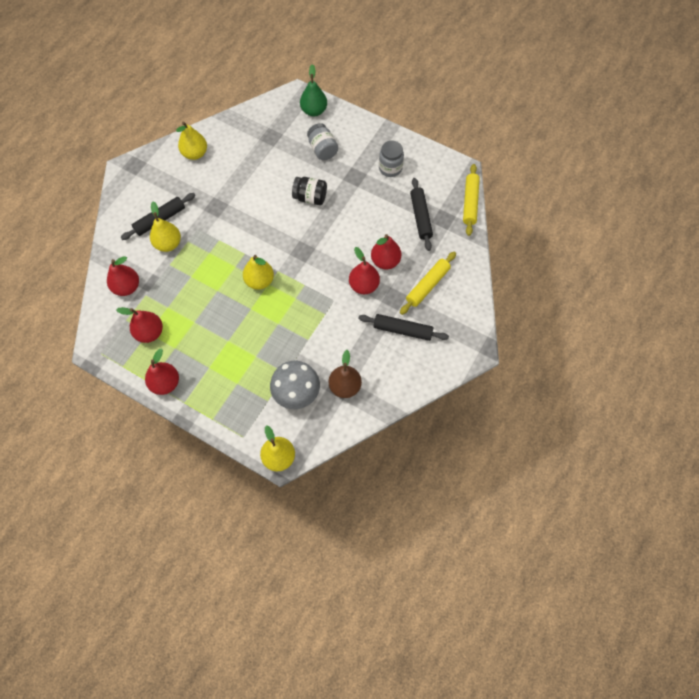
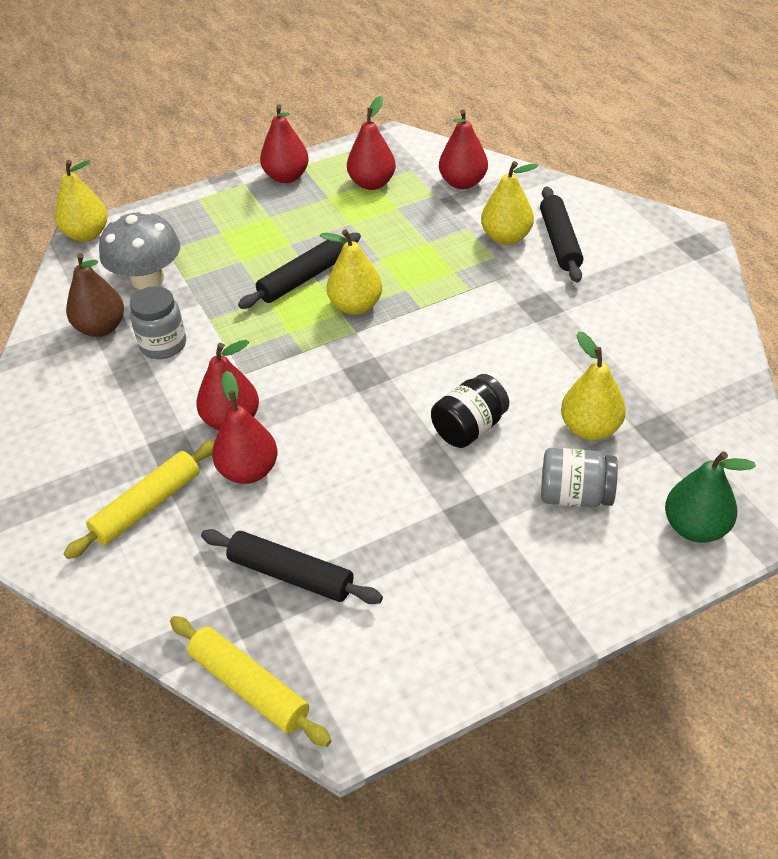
camera: 125 degrees right, 20 degrees down
yellow pear [176,121,207,160] -> yellow pear moved to [561,331,626,440]
black rolling pin [358,314,449,341] -> black rolling pin moved to [238,233,361,309]
grey jar [379,141,404,177] -> grey jar moved to [130,286,186,359]
yellow rolling pin [400,252,456,315] -> yellow rolling pin turned 60 degrees clockwise [64,440,215,559]

